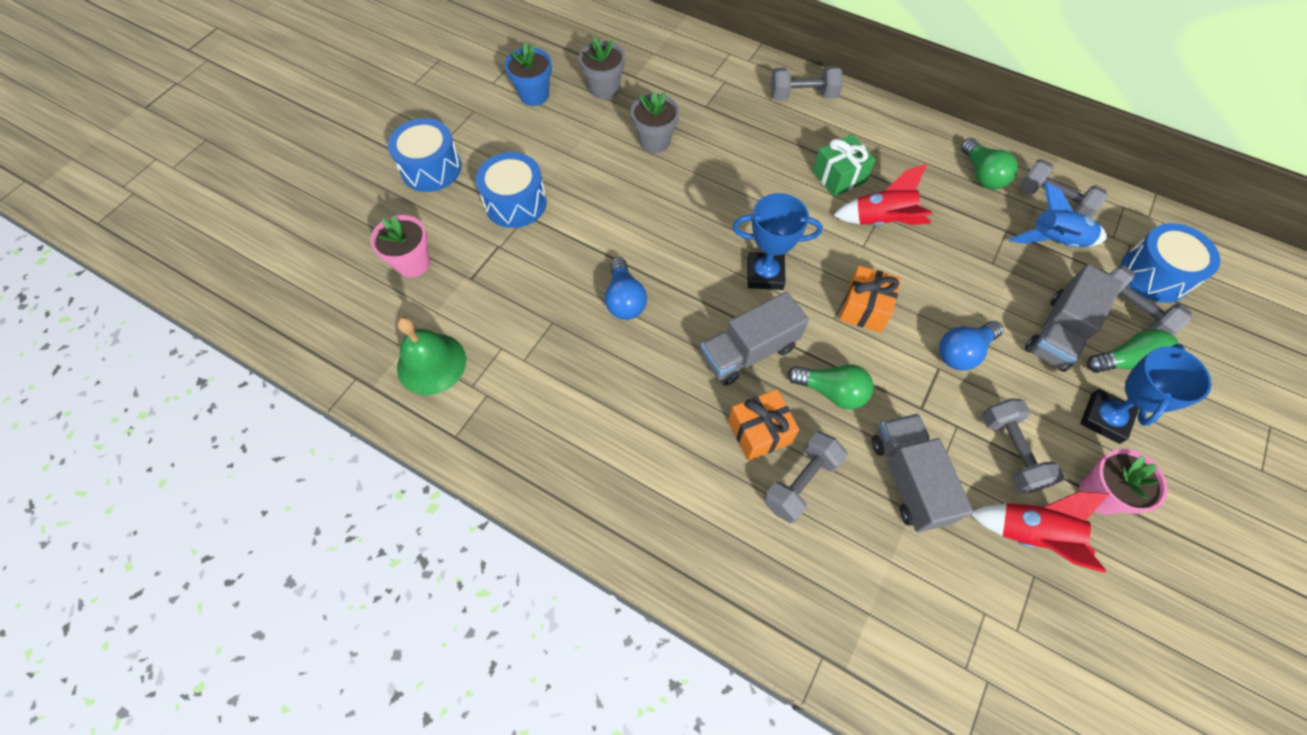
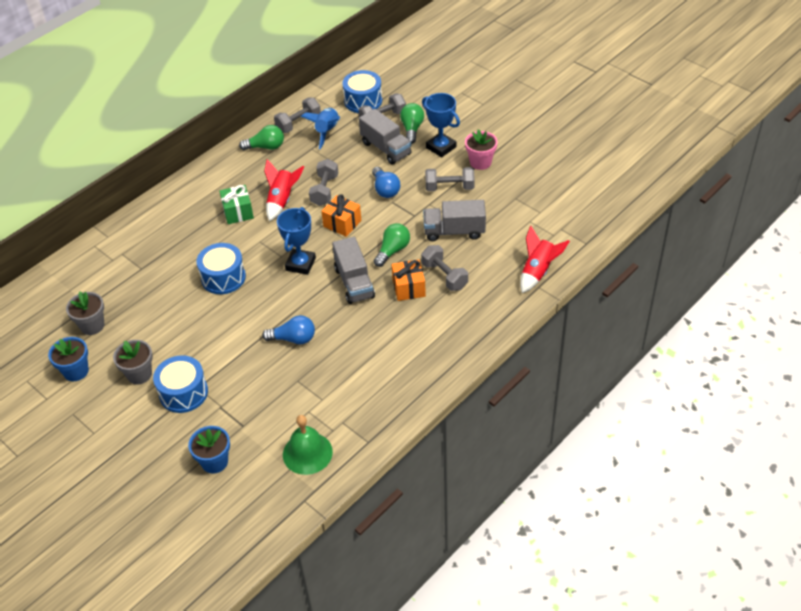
camera: 75 degrees left, 15 degrees down
pink flower pot [371,215,430,277] -> blue flower pot [188,426,230,474]
blue drum [388,118,461,192] -> blue drum moved to [196,243,246,294]
grey flower pot [631,91,679,153] -> grey flower pot moved to [113,340,153,384]
grey dumbbell [770,66,843,101] -> grey dumbbell moved to [309,159,338,206]
red rocket [971,491,1109,573] -> red rocket moved to [520,226,570,293]

